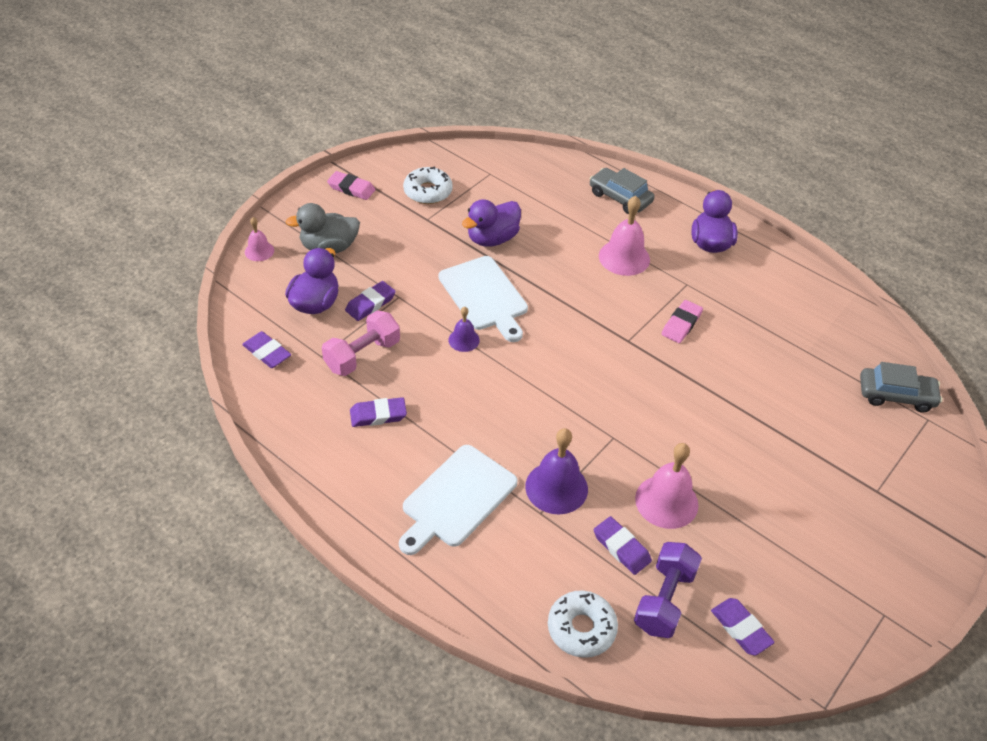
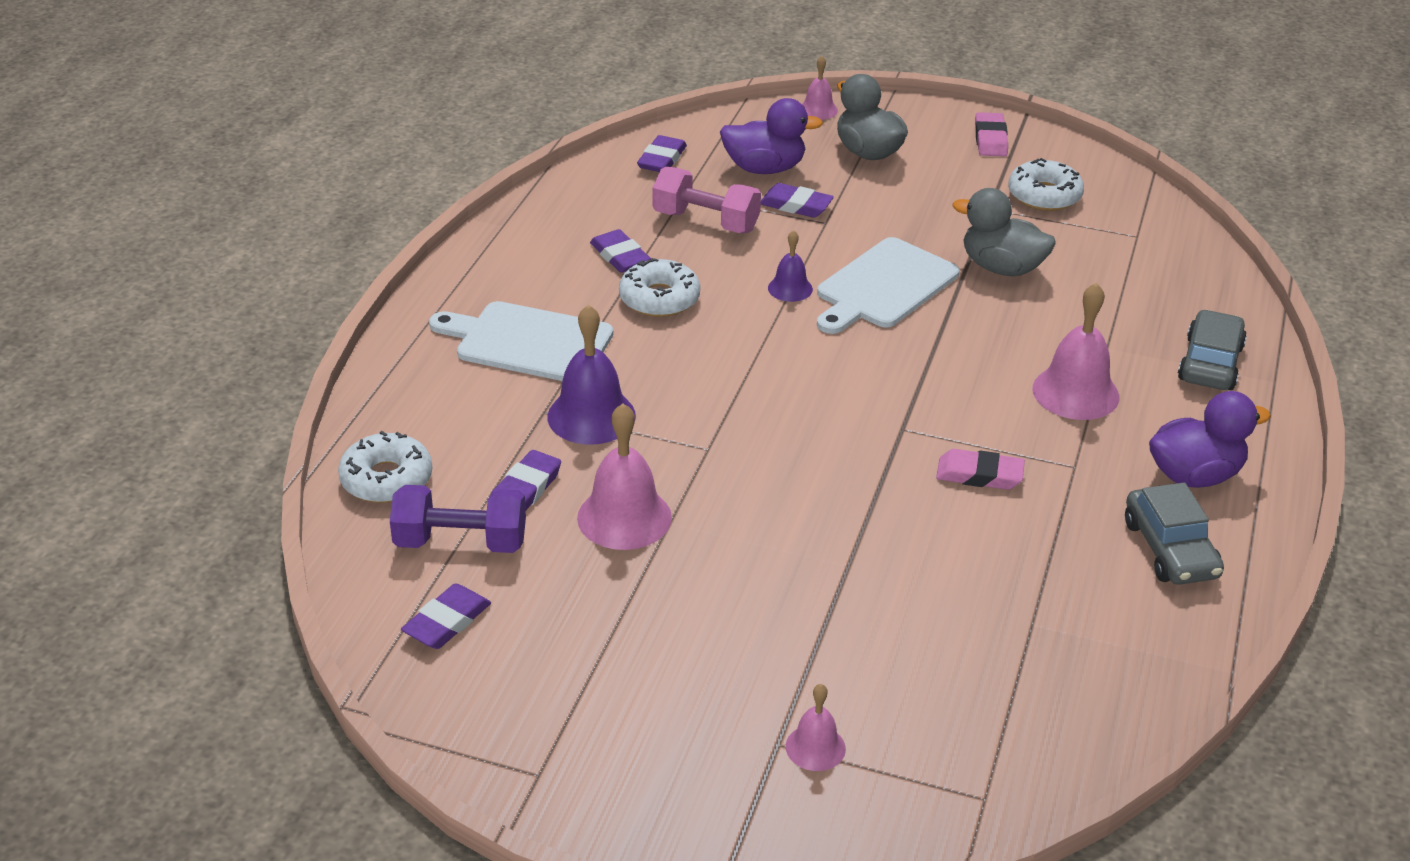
camera: 70 degrees right, 10 degrees down
purple duck [462,199,521,247] -> grey duck [953,188,1056,276]
grey car [860,362,943,413] -> grey car moved to [1125,482,1224,585]
none -> white donut [619,258,701,317]
none -> pink bell [786,684,846,771]

